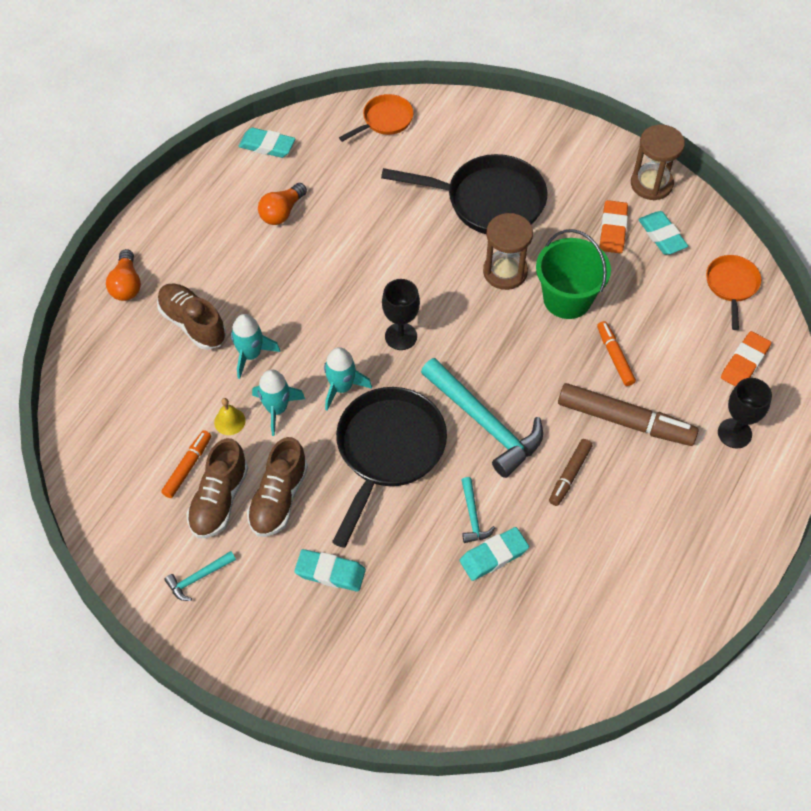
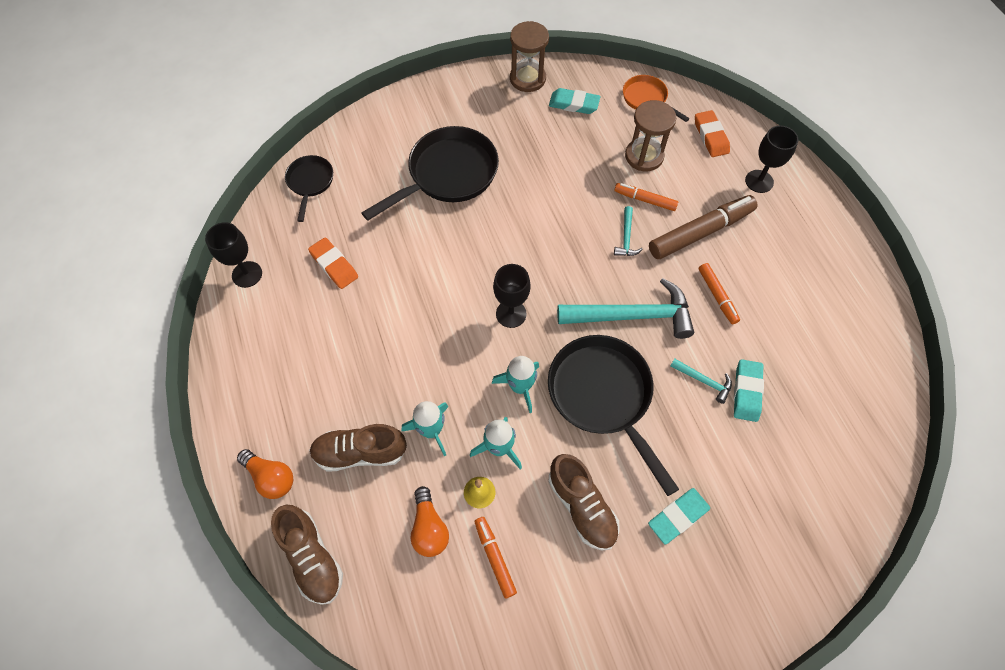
camera: 50 degrees left, 5 degrees up
turquoise hammer [164,551,236,601] -> turquoise hammer moved to [614,206,643,256]
brown shoe [186,438,248,538] -> brown shoe moved to [271,505,343,605]
turquoise eraser [239,128,295,158] -> black goblet [205,222,262,288]
orange light bulb [258,183,307,225] -> orange light bulb moved to [410,486,449,557]
orange pan [339,94,414,142] -> black pan [285,155,333,222]
brown hourglass [483,213,533,290] -> brown hourglass moved to [625,100,676,171]
green bucket [536,229,611,319] -> none
brown marker [549,439,592,506] -> orange marker [699,263,740,324]
orange eraser [600,200,628,253] -> orange eraser moved to [308,237,358,289]

